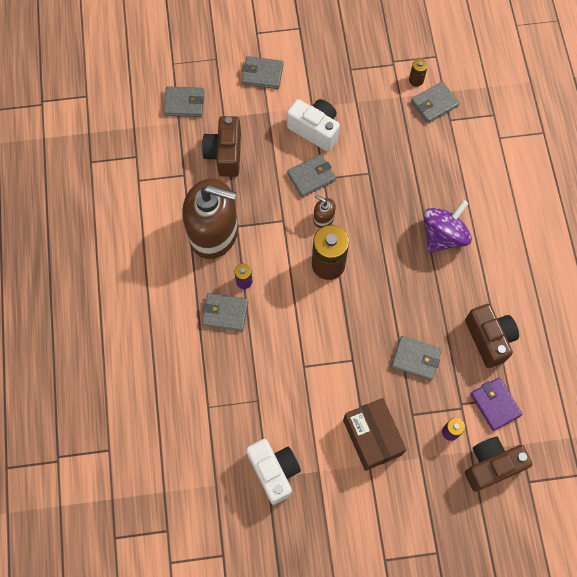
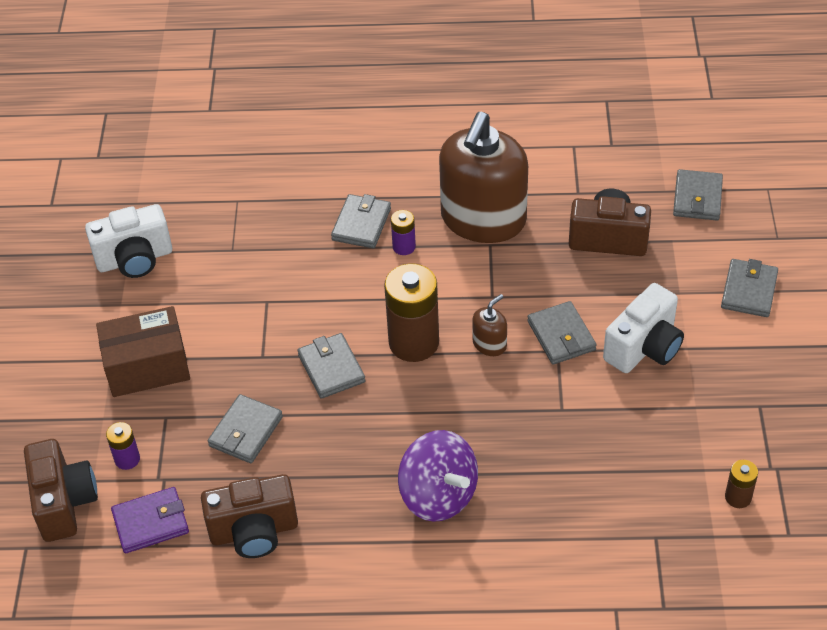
camera: 100 degrees right, 20 degrees down
grey wallet [411,82,460,123] -> grey wallet moved to [298,333,366,399]

